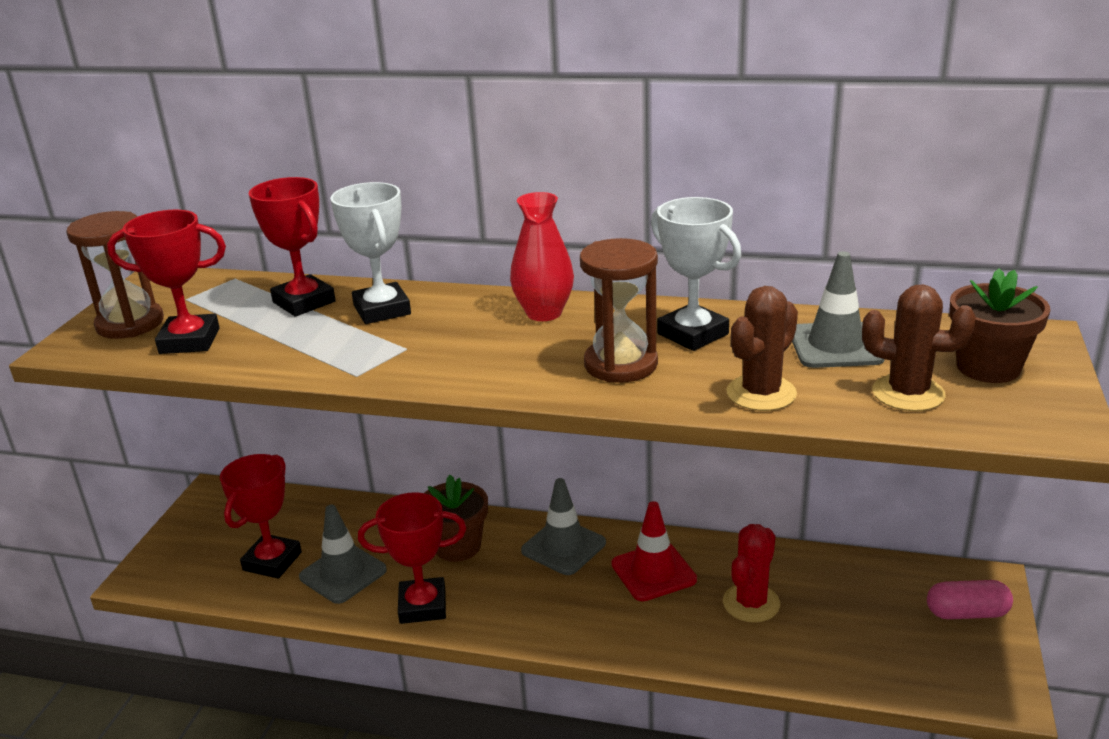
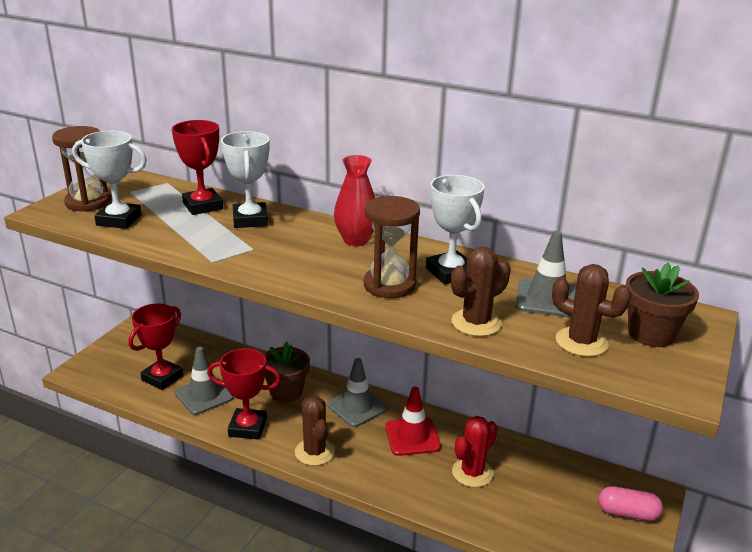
camera: 10 degrees right, 0 degrees up
red trophy [107,210,226,354] -> white trophy [72,131,147,229]
none -> brown cactus [295,396,335,466]

